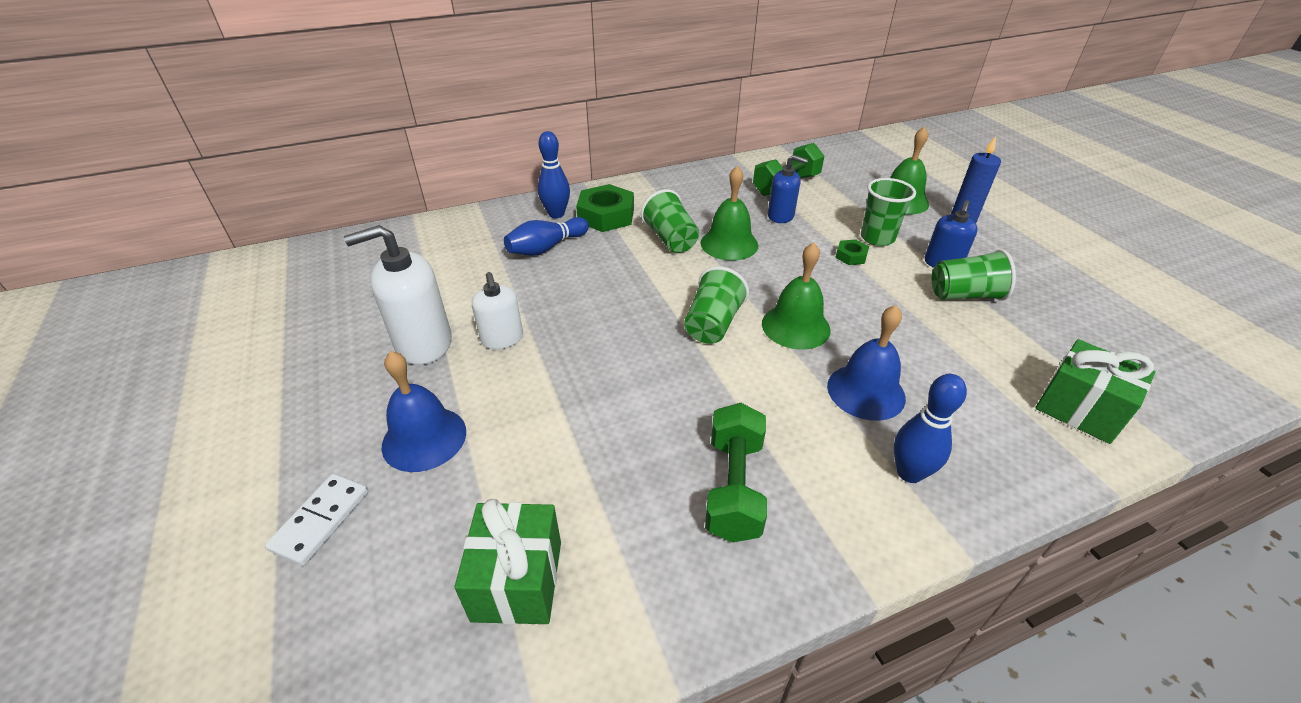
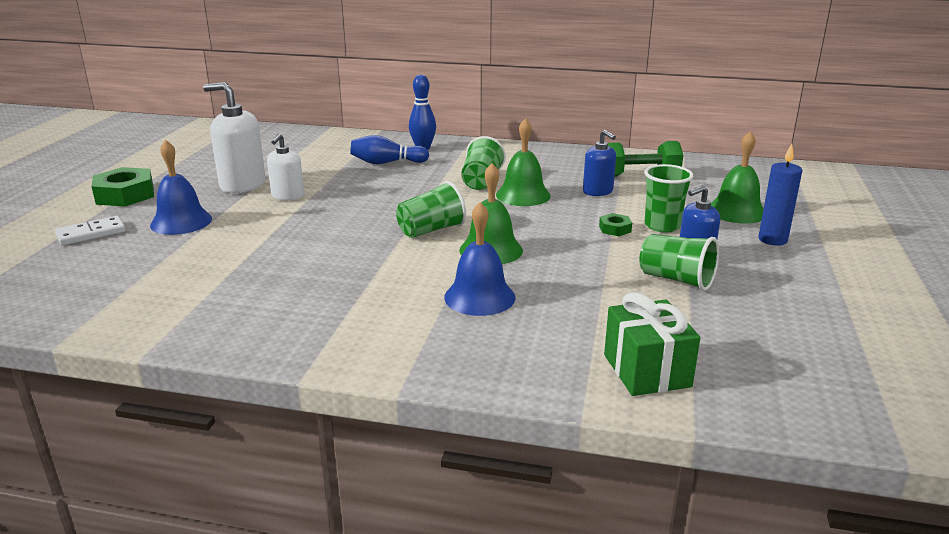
camera: 35 degrees right, 15 degrees down
green gift [454,499,561,625] -> none
green nut [576,184,634,232] -> green nut moved to [91,167,154,207]
green dumbbell [705,403,767,543] -> none
blue bowling pin [894,374,967,483] -> none

